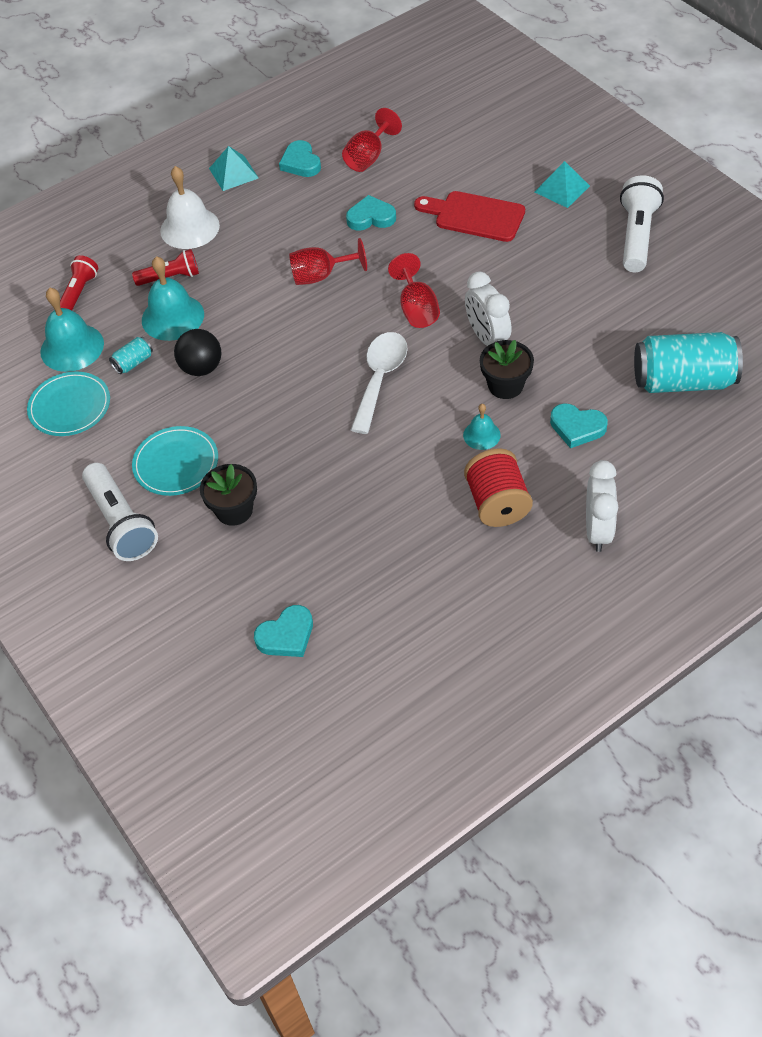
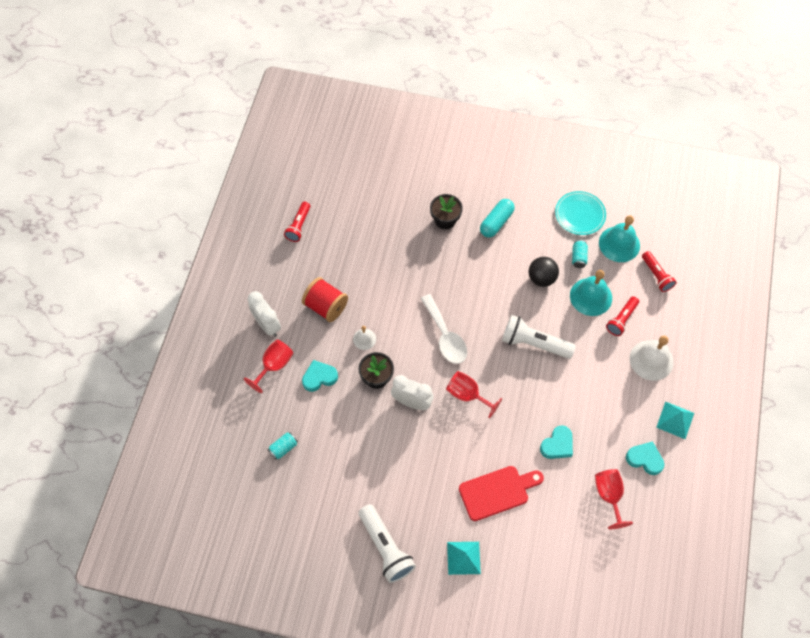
camera: 135 degrees right, 10 degrees up
white flashlight [82,463,158,561] -> white flashlight moved to [502,315,576,359]
turquoise plate [132,426,218,496] -> turquoise capsule [480,199,515,237]
turquoise heart [254,605,313,657] -> none
red goblet [289,238,367,285] -> red goblet moved to [243,339,294,393]
turquoise bell [463,404,501,450] -> white bell [353,326,376,350]
turquoise can [634,332,743,393] -> turquoise can [267,432,298,460], size x0.43
none -> red flashlight [284,202,310,242]

